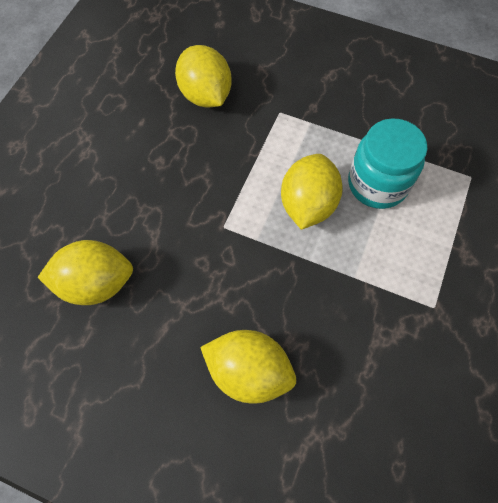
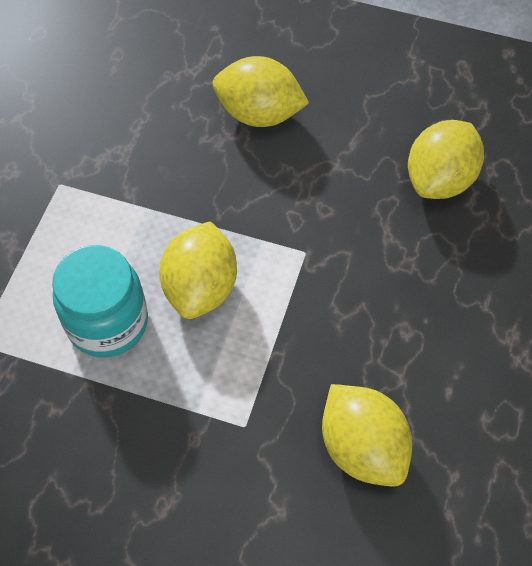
camera: 175 degrees right, 5 degrees down
yellow lemon [37,240,133,305] -> yellow lemon turned 45 degrees counterclockwise [408,120,484,199]

